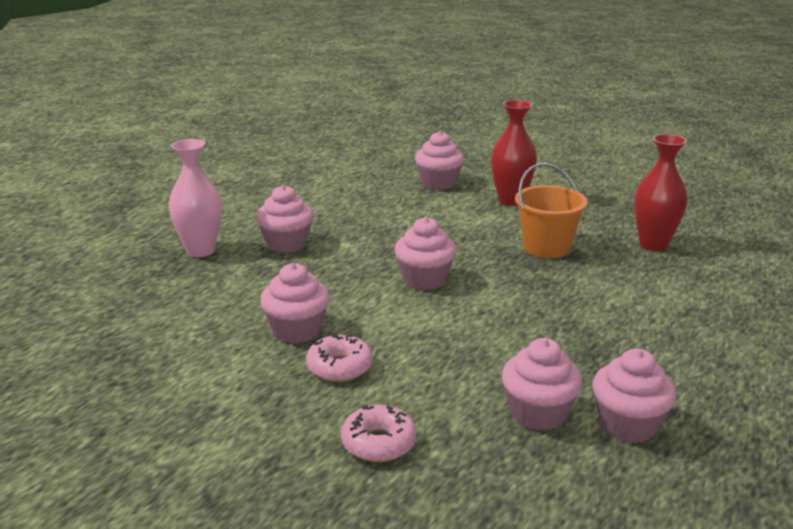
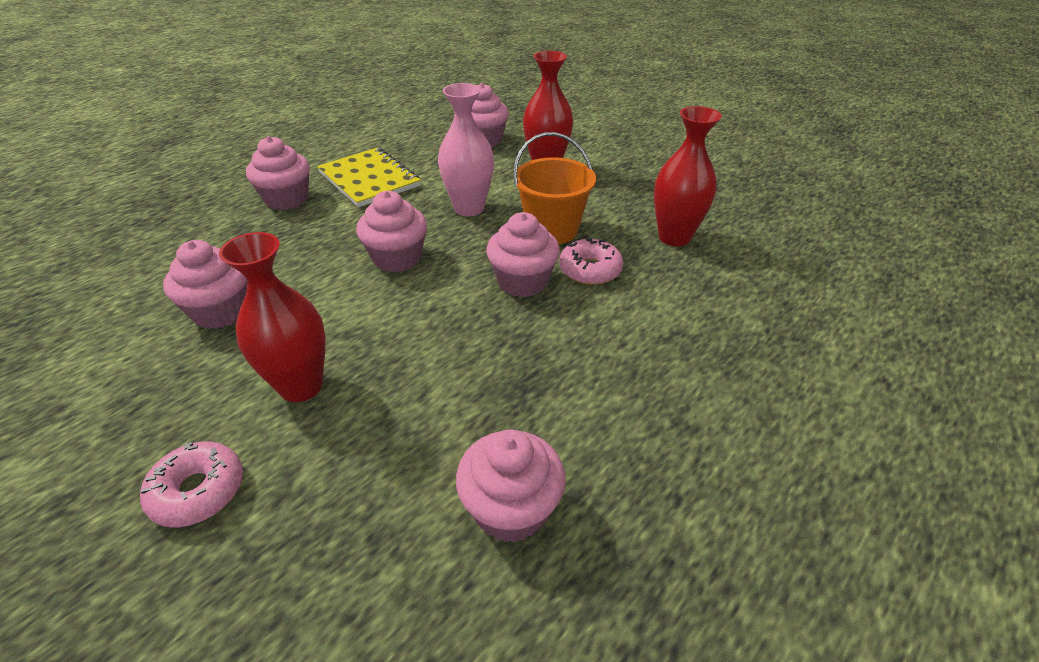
camera: 10 degrees right, 15 degrees up
pink vase [169,139,222,257] -> pink vase moved to [438,83,494,216]
pink donut [306,335,373,382] -> pink donut moved to [559,238,623,285]
pink cupcake [502,338,583,431] -> pink cupcake moved to [486,212,560,297]
none -> red vase [219,232,326,402]
none -> yellow notebook [317,147,421,207]

